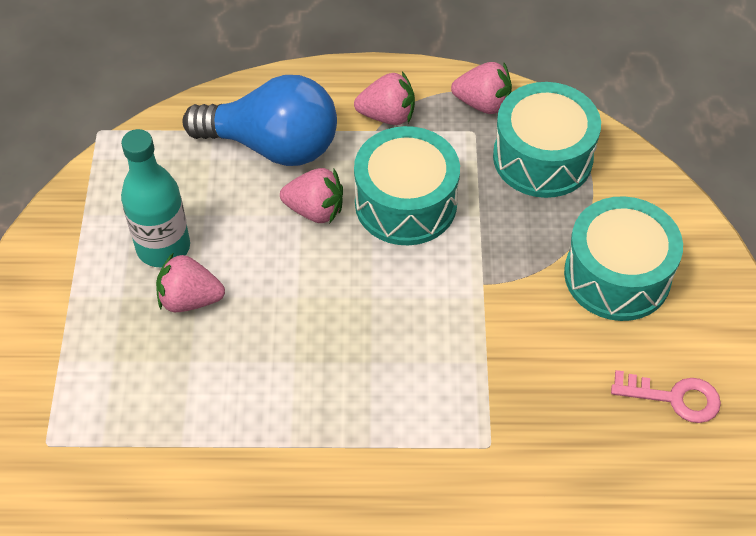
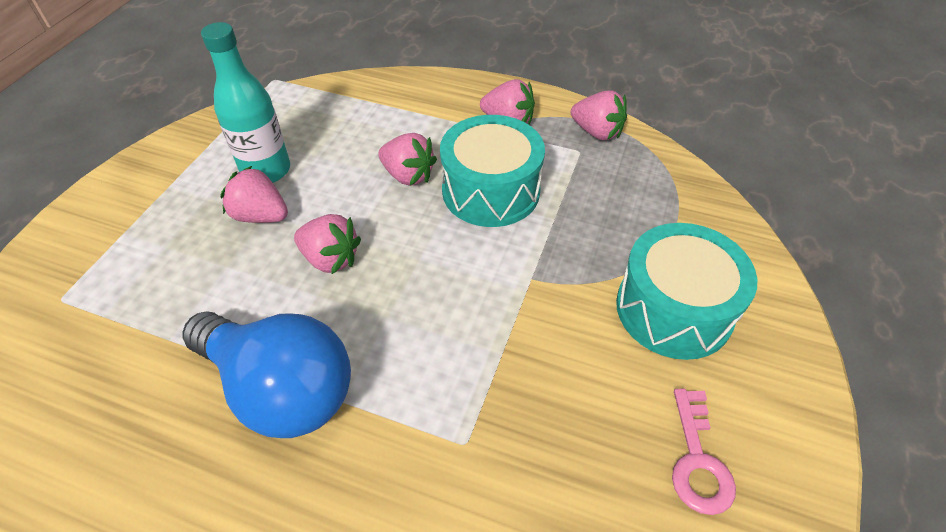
camera: 20 degrees right, 5 degrees down
blue light bulb [183,75,337,166] -> blue light bulb moved to [183,311,351,438]
turquoise drum [493,82,601,198] -> none
pink key [611,370,721,423] -> pink key turned 60 degrees clockwise [672,389,736,515]
none -> pink strawberry [294,214,361,275]

